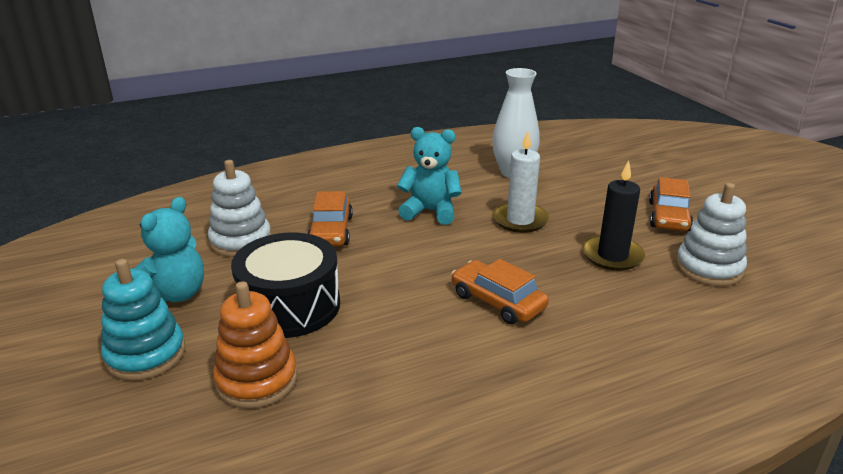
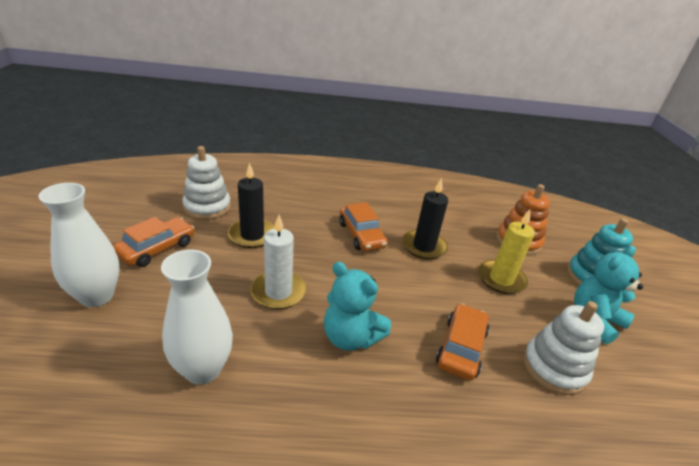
camera: 160 degrees left, 5 degrees up
black drum [231,233,340,338] -> yellow candle [478,210,535,294]
none -> white vase [38,183,120,307]
none -> black candle [402,178,448,260]

